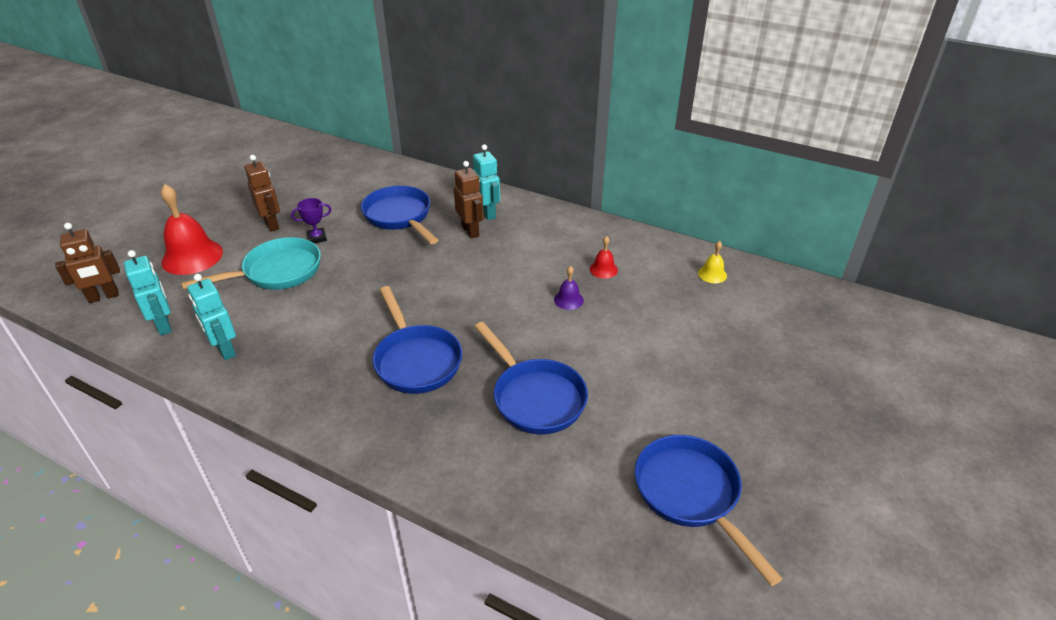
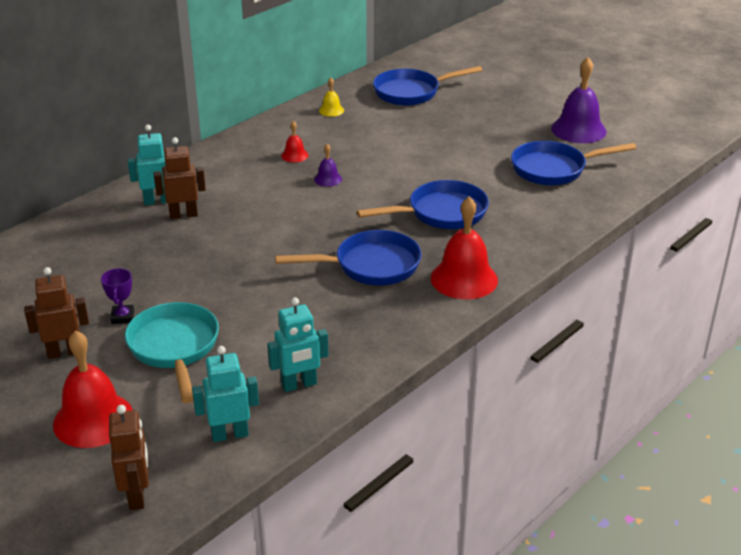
camera: 75 degrees left, 5 degrees down
blue pan [361,186,438,244] -> blue pan moved to [373,66,482,106]
none -> red bell [431,196,498,299]
none -> purple bell [551,57,607,143]

